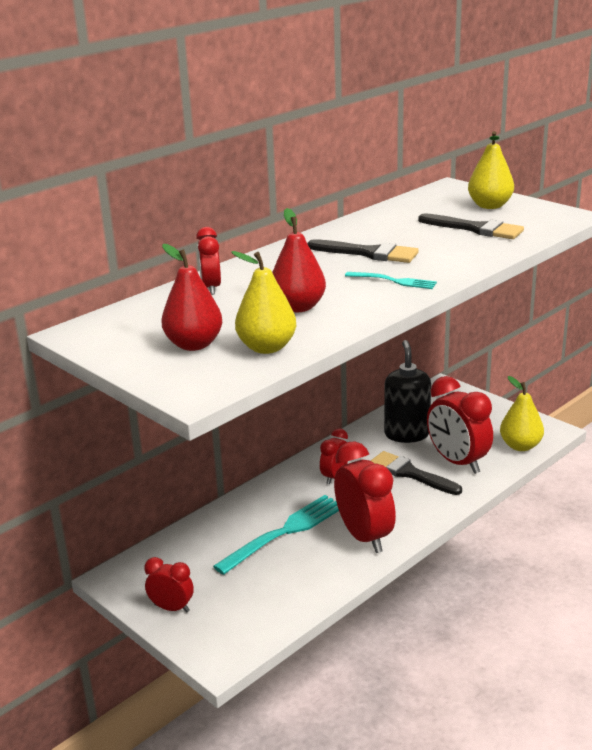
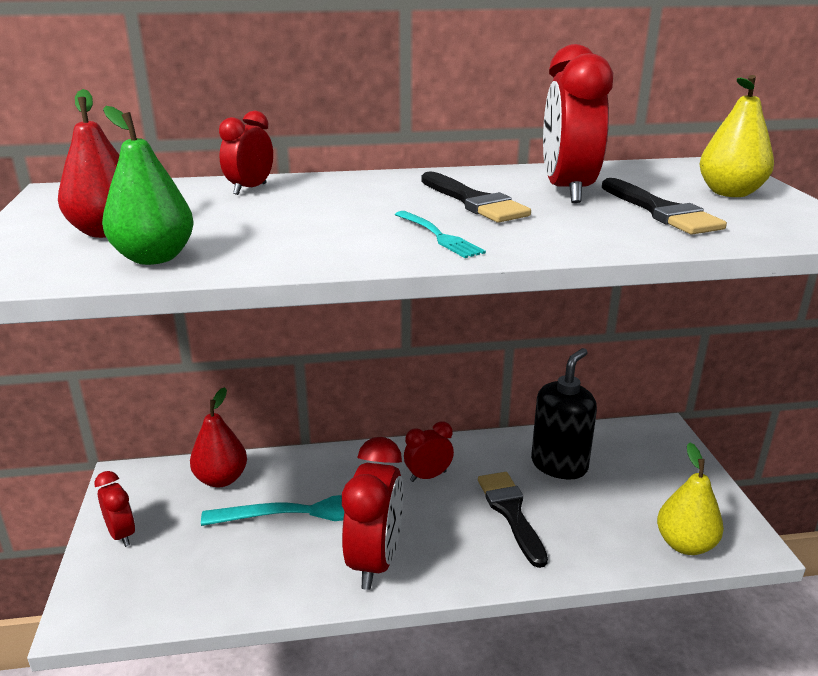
camera: 35 degrees right, 0 degrees up
yellow pear [231,251,296,354] -> green pear [102,106,193,265]
red pear [272,208,326,312] -> red pear moved to [190,387,247,487]
red clock [427,376,493,474] -> red clock moved to [543,44,613,203]

